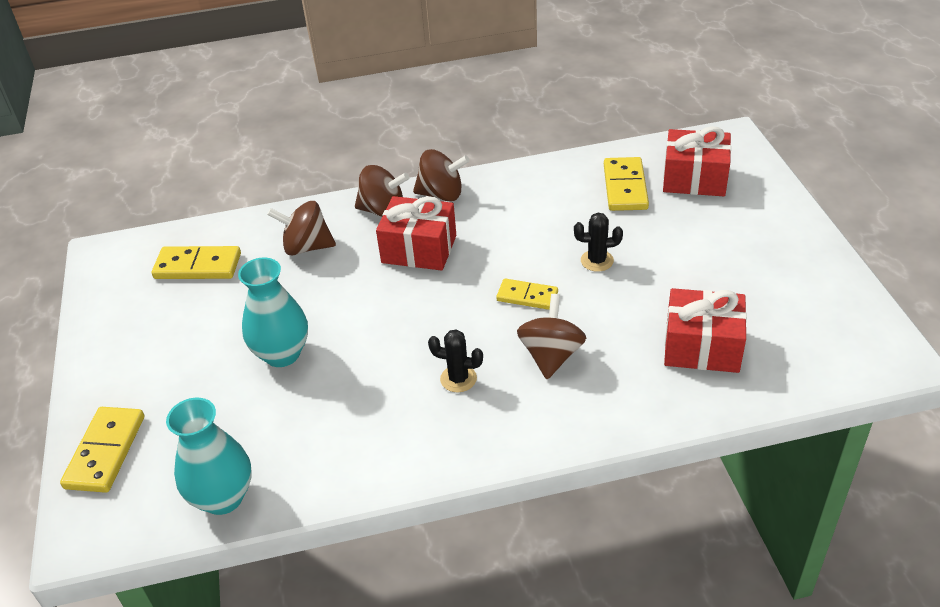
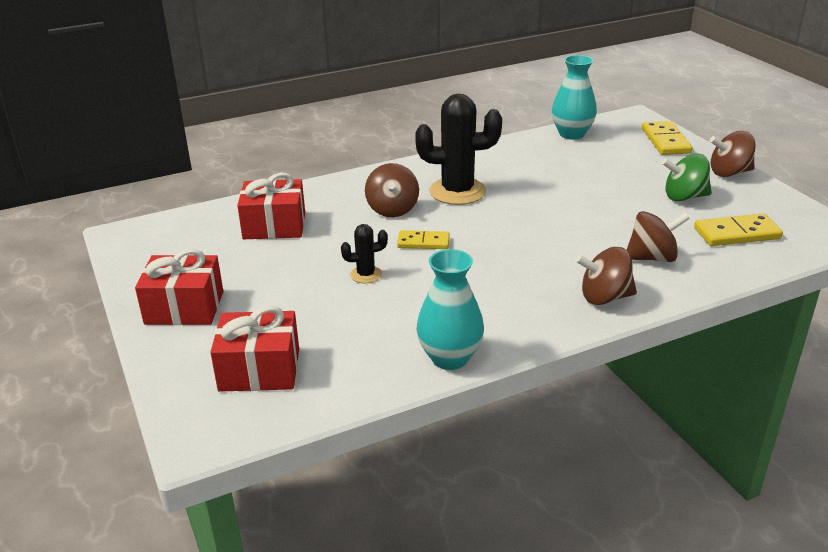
camera: 165 degrees right, 10 degrees down
turquoise vase [238,258,308,367] -> turquoise vase moved to [416,249,484,370]
red gift [376,196,456,271] -> red gift moved to [135,249,223,325]
brown spinning top [413,149,470,201] -> brown spinning top moved to [710,131,755,177]
black cactus [428,329,483,392] -> black cactus [415,93,502,205], size x2.07
yellow domino [604,157,649,211] -> none
none -> green spinning top [662,154,712,201]

